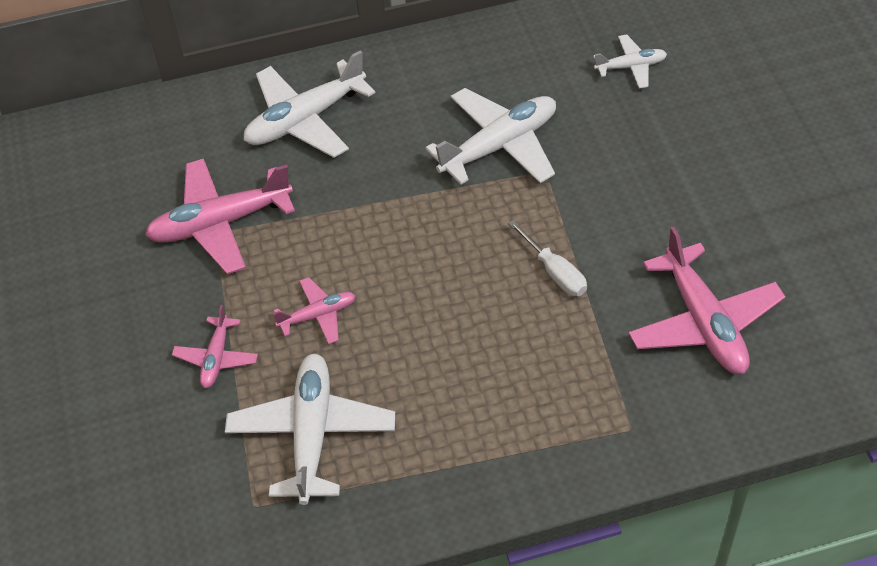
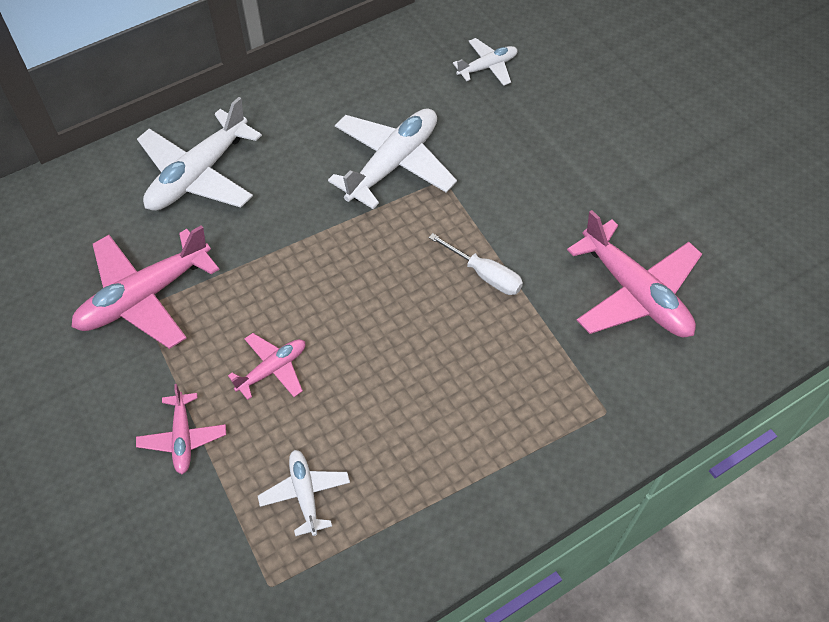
camera: 20 degrees left, 5 degrees up
white plane [225,354,395,505] -> white plane [258,450,350,536], size x0.53

